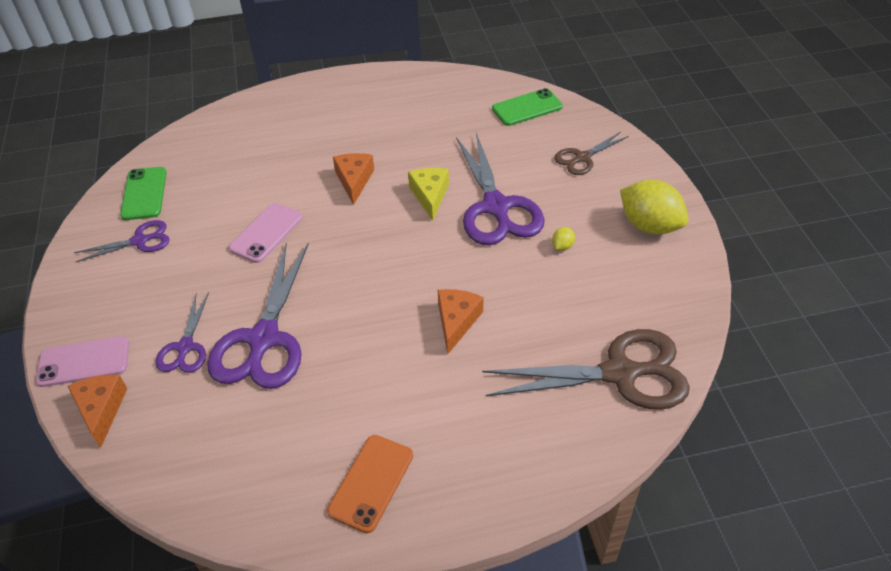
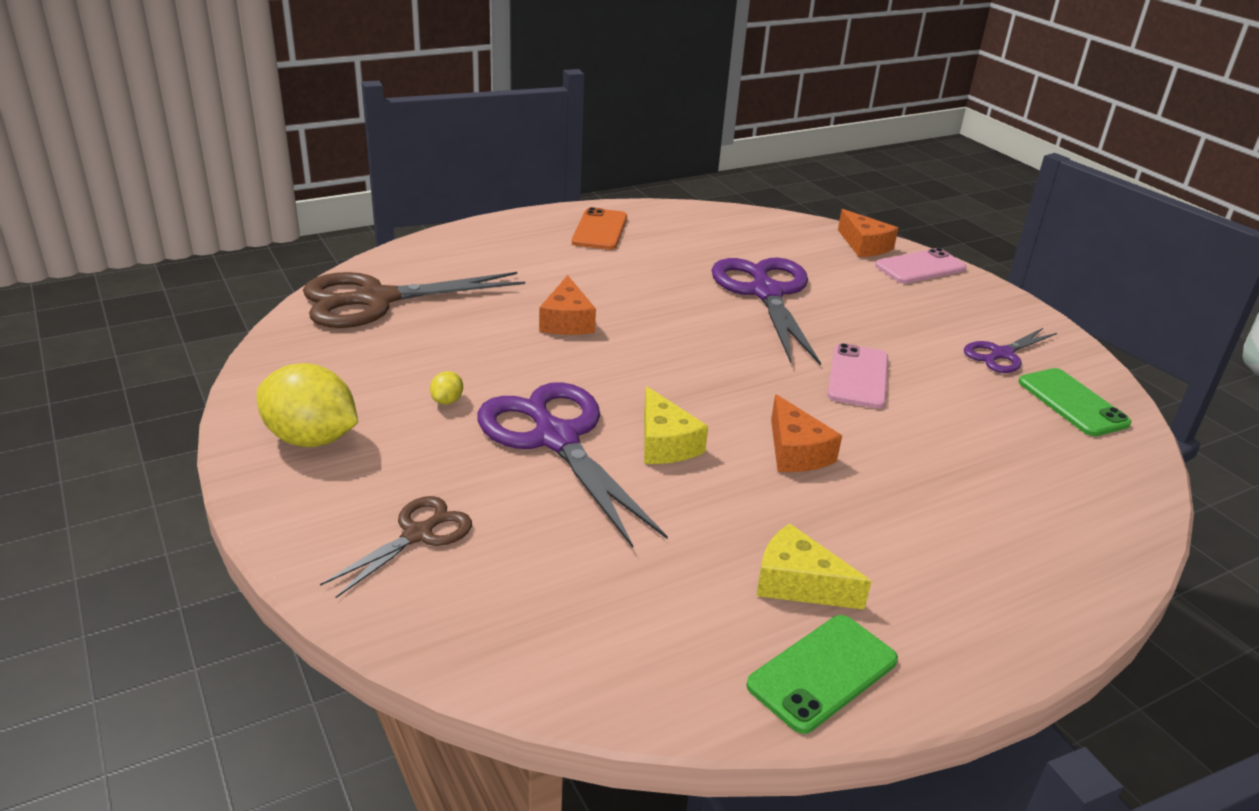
camera: 160 degrees right, 15 degrees down
purple scissors [155,292,209,373] -> none
green phone [492,88,563,126] -> green phone moved to [746,615,898,734]
none -> yellow cheese [757,524,872,610]

